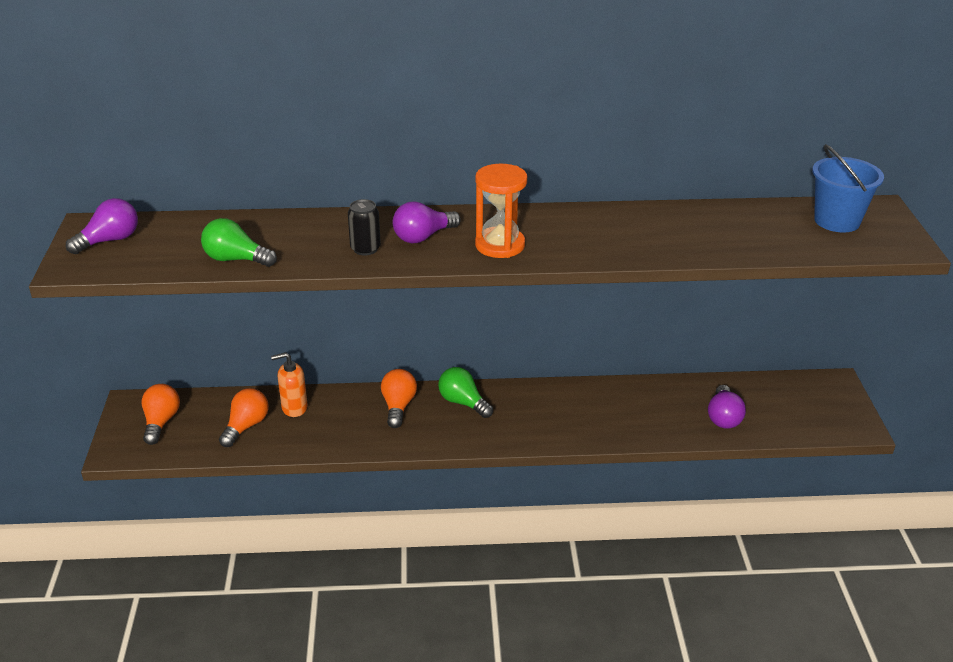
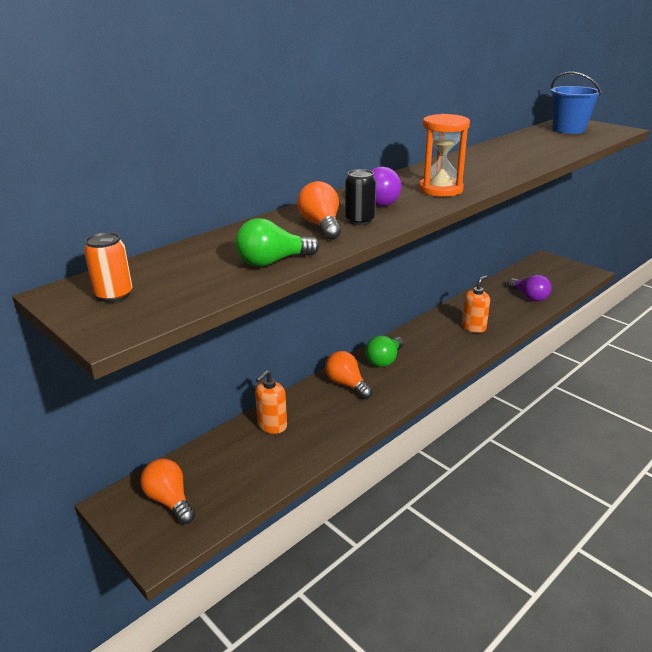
camera: 40 degrees left, 5 degrees down
purple light bulb [66,198,138,254] -> orange can [84,232,133,303]
orange light bulb [219,388,269,447] -> orange light bulb moved to [297,181,341,240]
green light bulb [438,367,493,418] -> green light bulb turned 60 degrees counterclockwise [365,336,403,367]
none -> orange soap dispenser [462,275,490,333]

